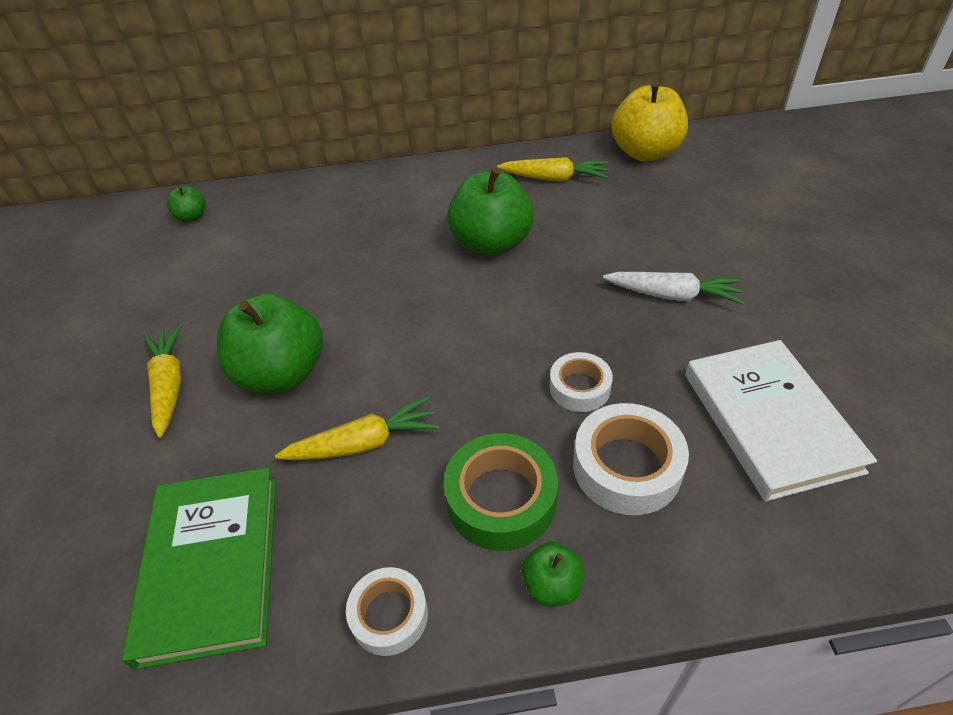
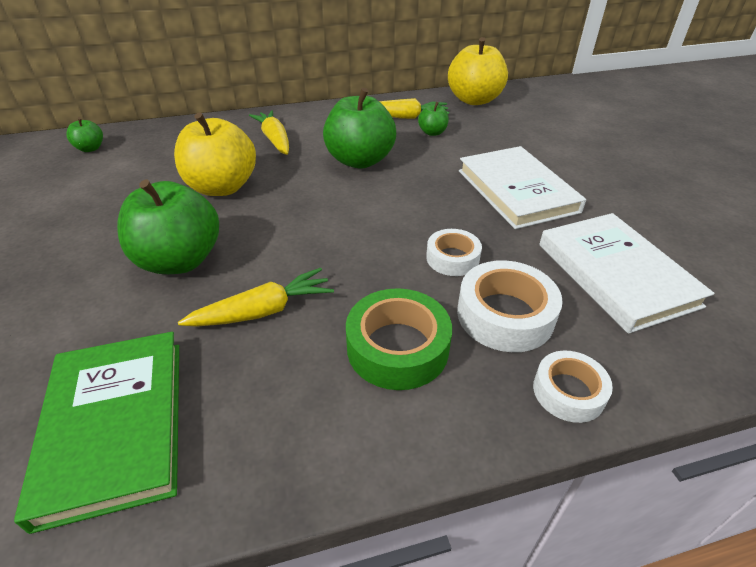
camera: 10 degrees left, 5 degrees down
yellow carrot [144,325,182,438] -> yellow carrot moved to [249,110,289,155]
white tape [346,567,428,656] -> white tape moved to [533,351,613,423]
green apple [521,542,584,606] -> green apple moved to [418,102,449,136]
white carrot [603,272,744,304] -> white book [459,146,586,229]
none -> yellow apple [174,112,256,196]

